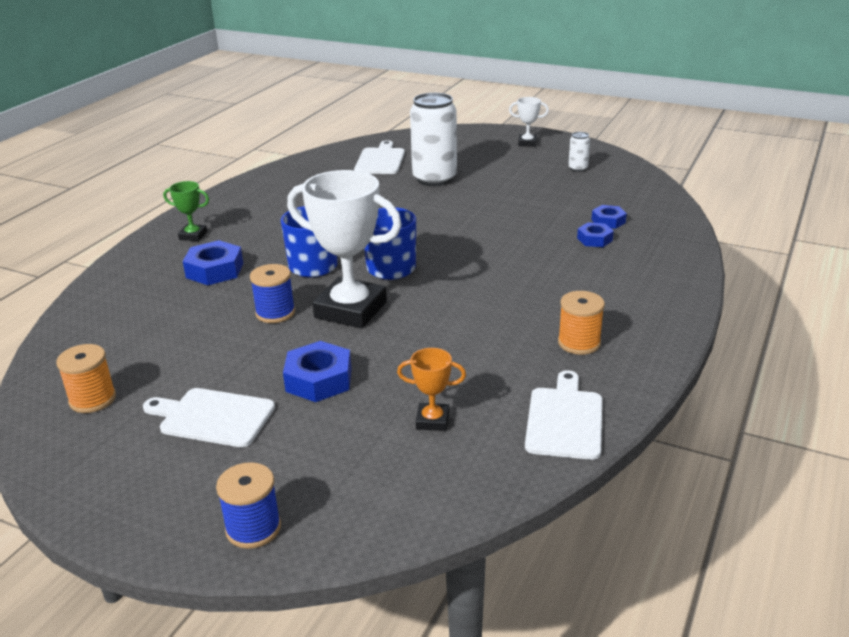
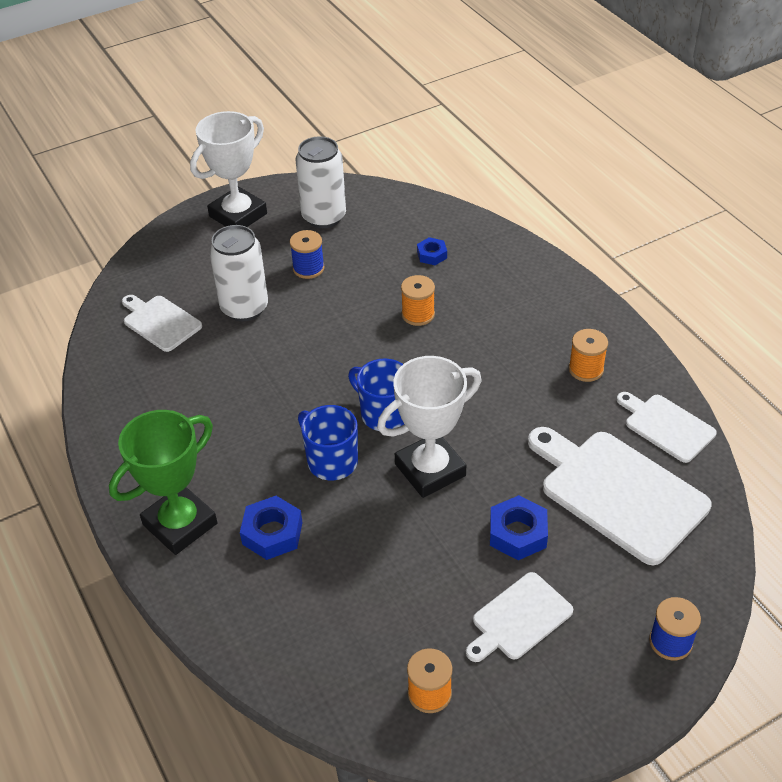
camera: 55 degrees left, 15 degrees up
green trophy [163,181,209,241] -> green trophy [109,410,217,555], size x2.17
blue spool [250,264,295,323] -> blue spool moved to [290,230,325,279]
orange trophy [397,348,466,431] -> white cutting board [528,427,711,565]
white trophy [509,97,549,147] -> white trophy [190,111,267,227], size x2.17
white can [568,132,590,172] -> white can [296,136,346,228], size x2.26
blue nut [577,222,614,247] -> none
none -> orange spool [401,275,435,326]

